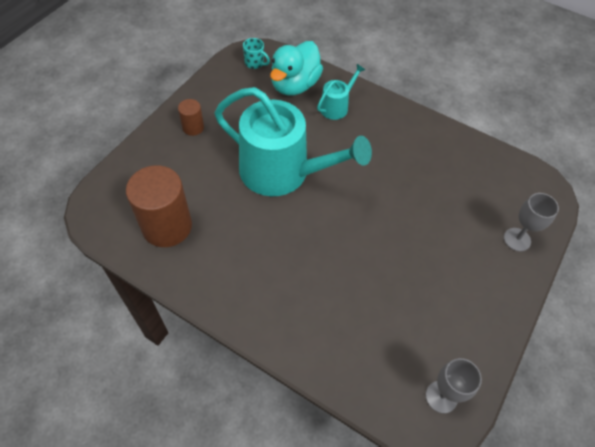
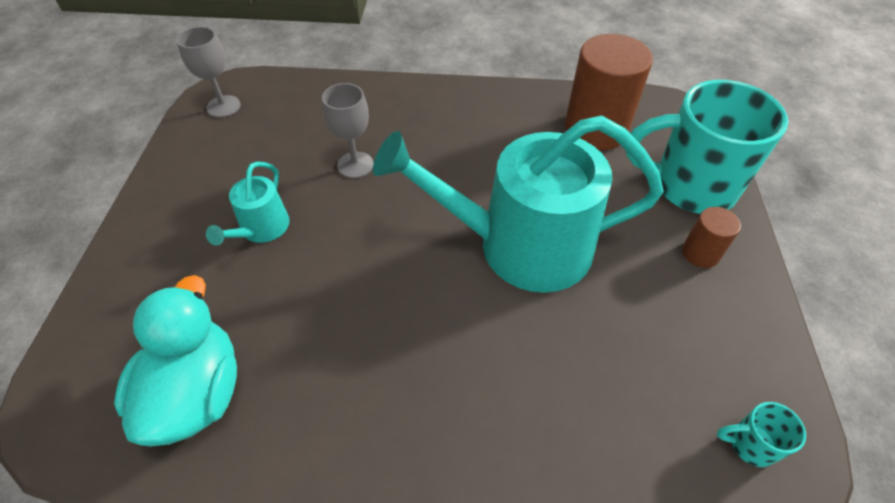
camera: 155 degrees right, 5 degrees down
turquoise duck [270,41,323,96] -> turquoise duck moved to [114,275,237,447]
turquoise watering can [317,64,365,120] -> turquoise watering can moved to [206,162,290,246]
grey goblet [504,193,559,251] -> grey goblet moved to [322,83,374,178]
none -> turquoise mug [626,80,788,214]

